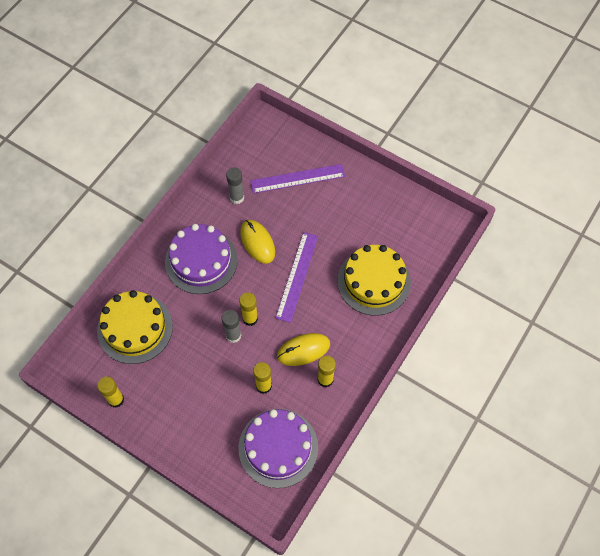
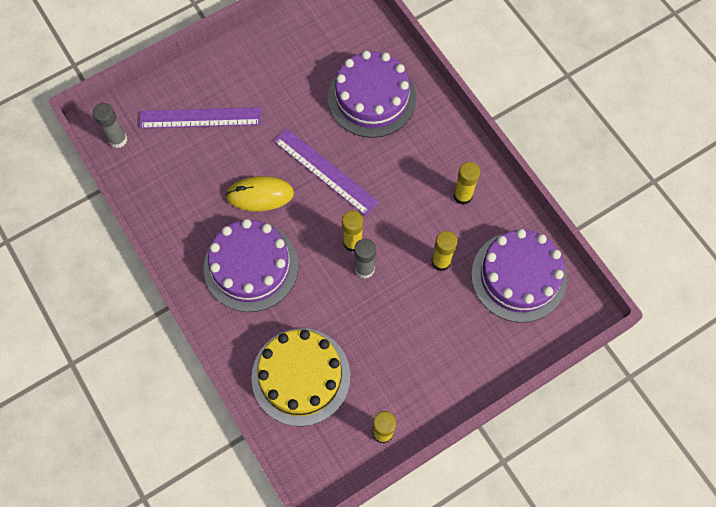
camera: 65 degrees left, 5 degrees up
grey glue stick [226,167,244,204] -> grey glue stick moved to [93,103,127,148]
purple ruler [250,164,345,193] -> purple ruler turned 75 degrees clockwise [139,107,261,129]
yellow mouse [277,333,330,366] -> none
yellow cake [338,245,411,316] -> purple cake [328,51,416,138]

